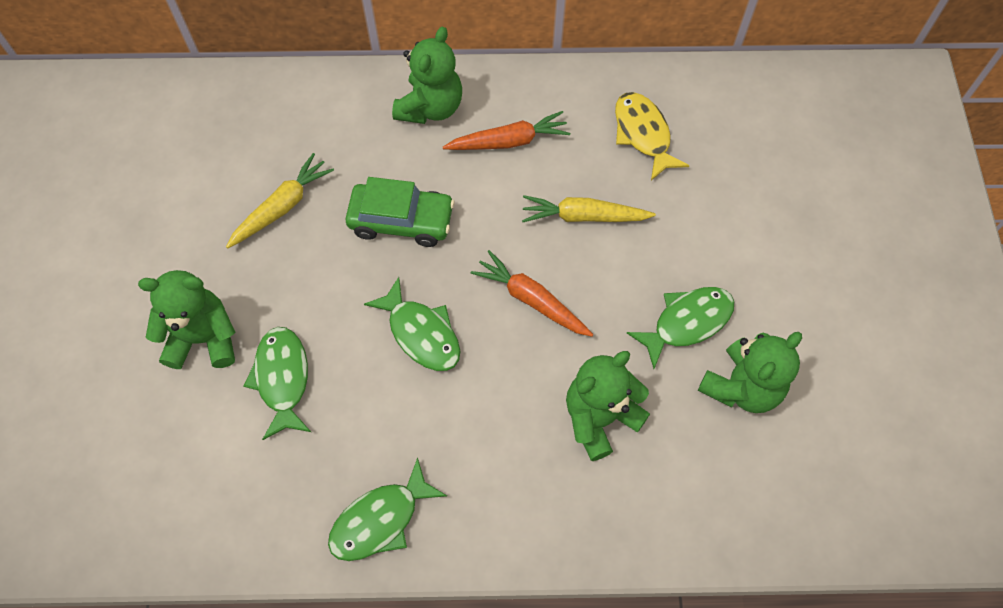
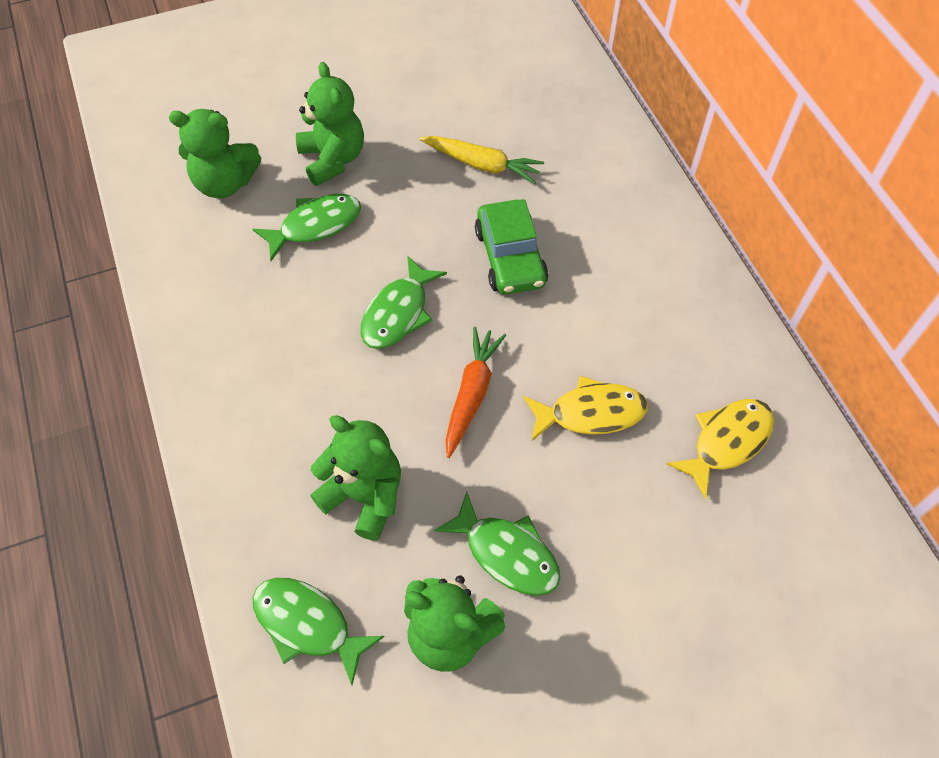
camera: 70 degrees right, 5 degrees down
green fish [328,457,447,561] -> green fish moved to [253,578,385,685]
green teddy bear [392,27,462,124] -> green teddy bear moved to [169,109,261,198]
orange carrot [443,111,570,150] -> none
yellow carrot [522,195,656,222] -> yellow fish [523,376,648,441]

